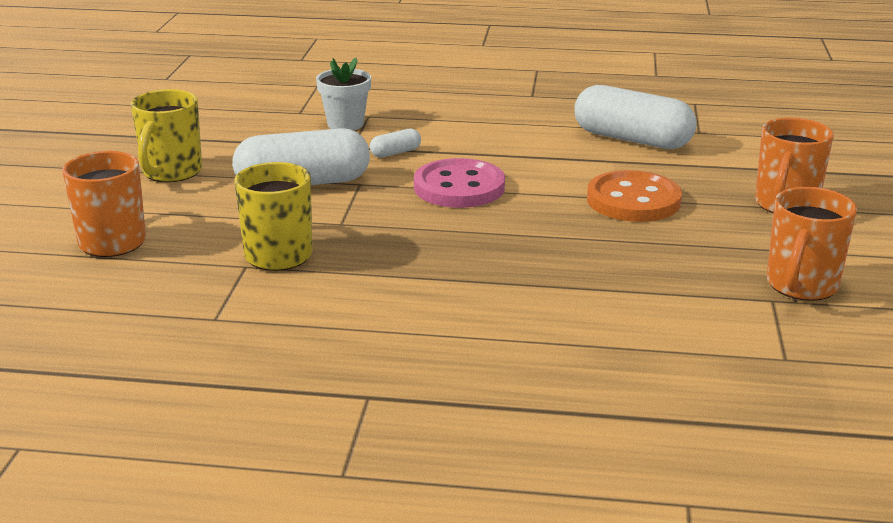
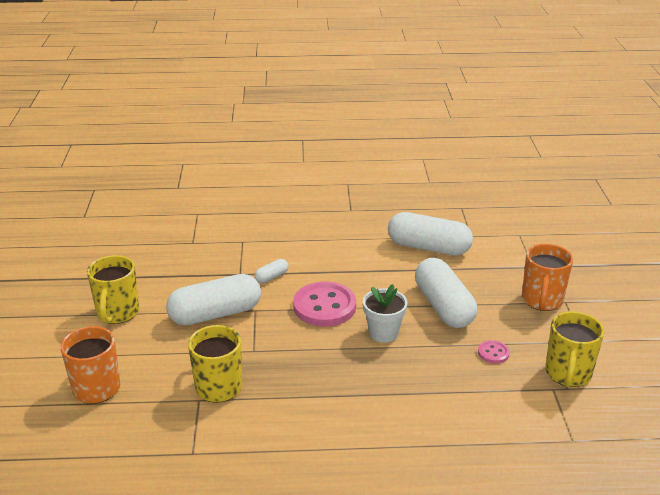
camera: 10 degrees left, 5 degrees up
white flower pot [316,58,371,130] -> white flower pot moved to [363,284,407,343]
orange button [587,170,682,222] -> white capsule [415,258,477,328]
orange mug [767,187,857,301] -> yellow mug [545,311,604,387]
none -> pink button [478,340,509,364]

